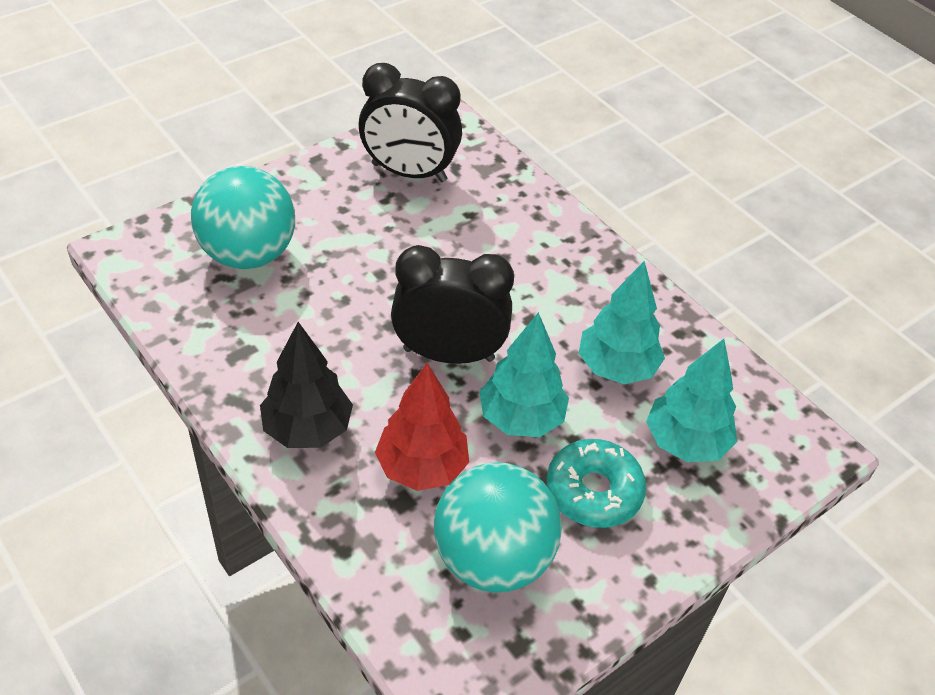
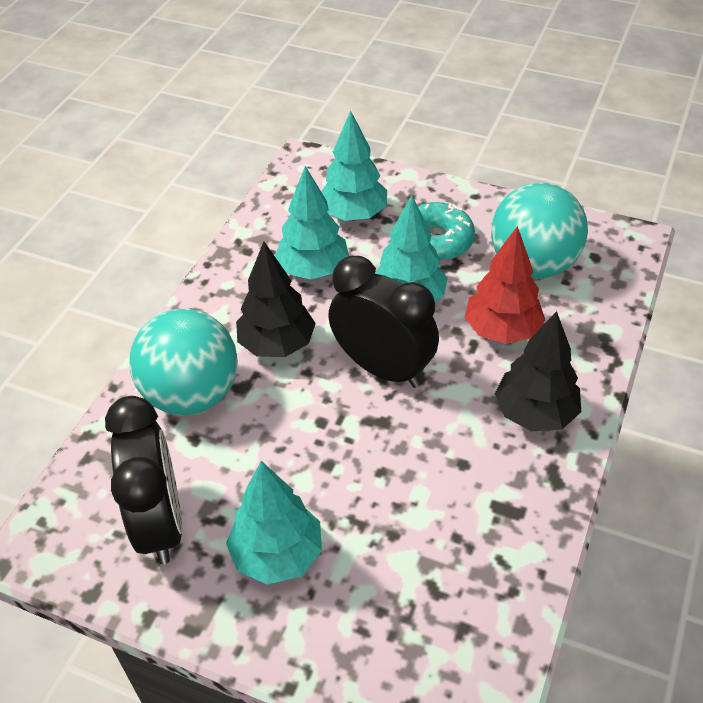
camera: 115 degrees left, 0 degrees up
turquoise ball [191,166,295,269] -> turquoise ball moved to [129,309,238,415]
black clock [391,245,514,364] -> black clock turned 150 degrees clockwise [328,256,439,388]
none -> turquoise tree [226,461,322,585]
none -> black tree [236,242,316,357]

